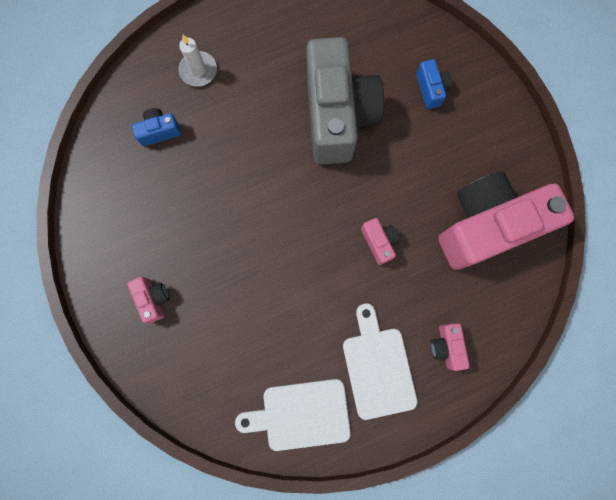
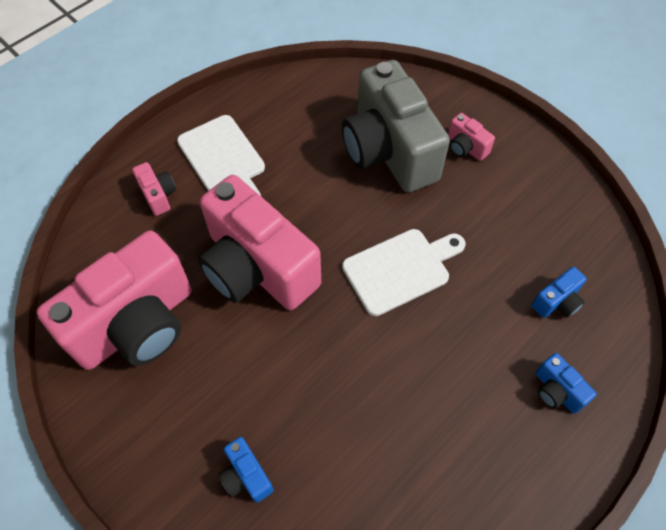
camera: 160 degrees right, 20 degrees down
white candle [179,35,217,87] -> blue camera [535,353,597,414]
white cutting board [235,379,351,451] -> white cutting board moved to [342,229,465,316]
grey camera [307,37,384,164] -> grey camera moved to [342,60,450,193]
pink camera [361,218,400,265] -> pink camera [198,175,321,310], size x2.49

